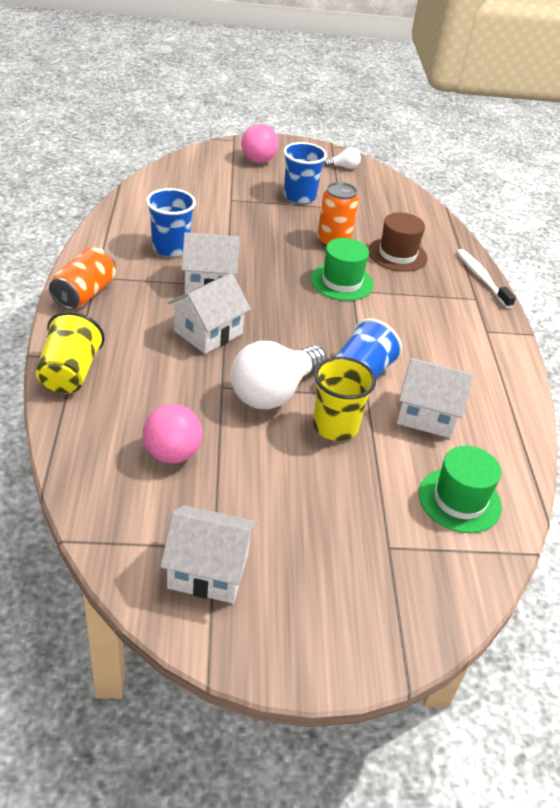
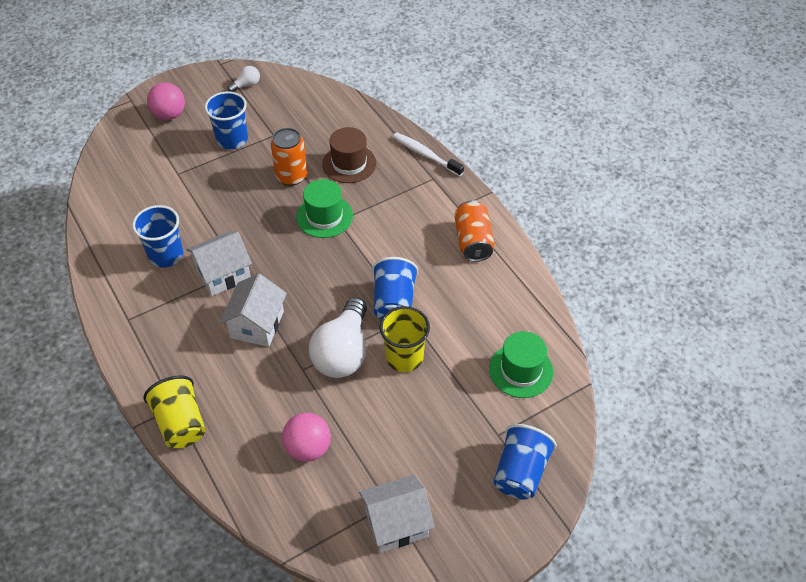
camera: 25 degrees left, 10 degrees up
orange can [49,247,116,310] -> orange can moved to [454,200,495,262]
white house [397,358,474,438] -> none
none -> blue cup [494,424,557,500]

